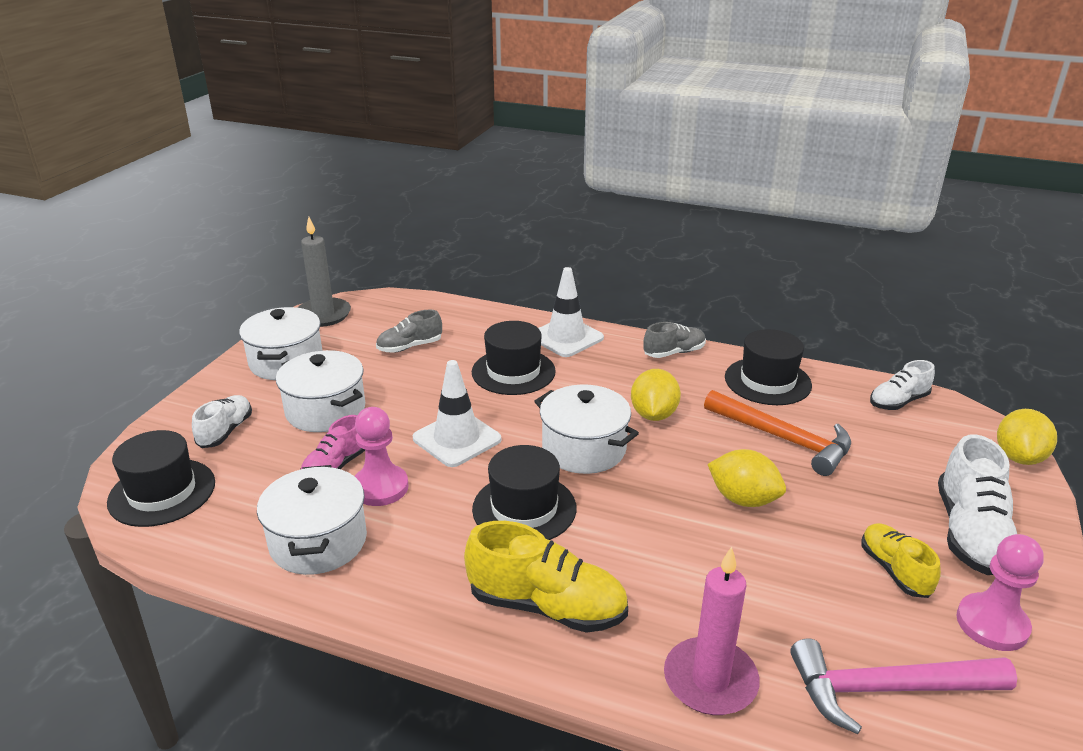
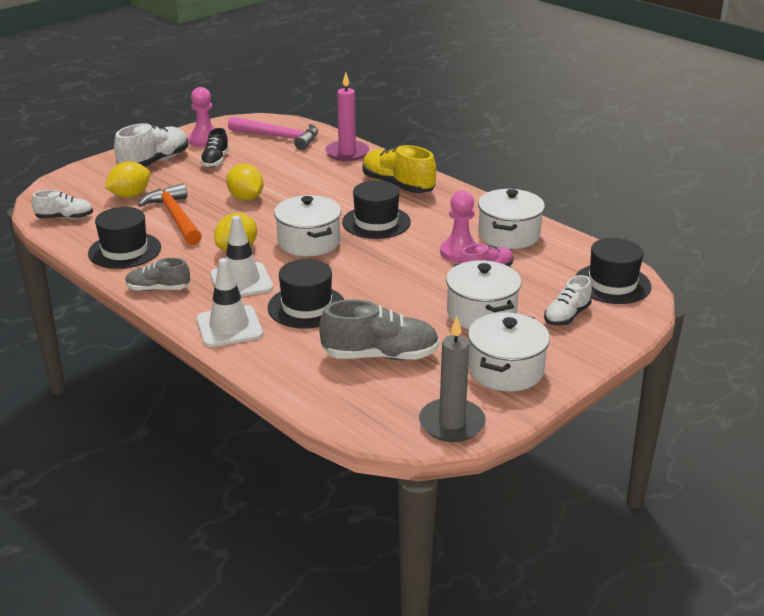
camera: 155 degrees left, 0 degrees up
grey shoe [376,310,442,353] -> grey shoe [319,299,439,360], size x1.64
white traffic cone [413,360,501,467] -> white traffic cone moved to [210,216,273,297]
yellow shoe [861,523,941,598] -> black shoe [200,128,229,167]
yellow lemon [997,409,1057,465] -> yellow lemon moved to [105,161,150,198]

